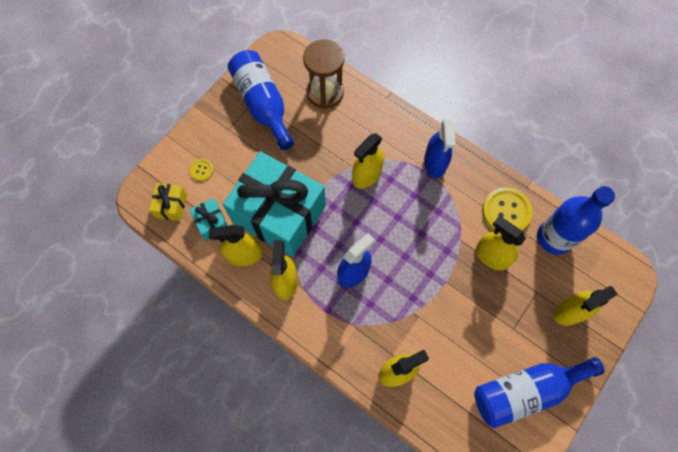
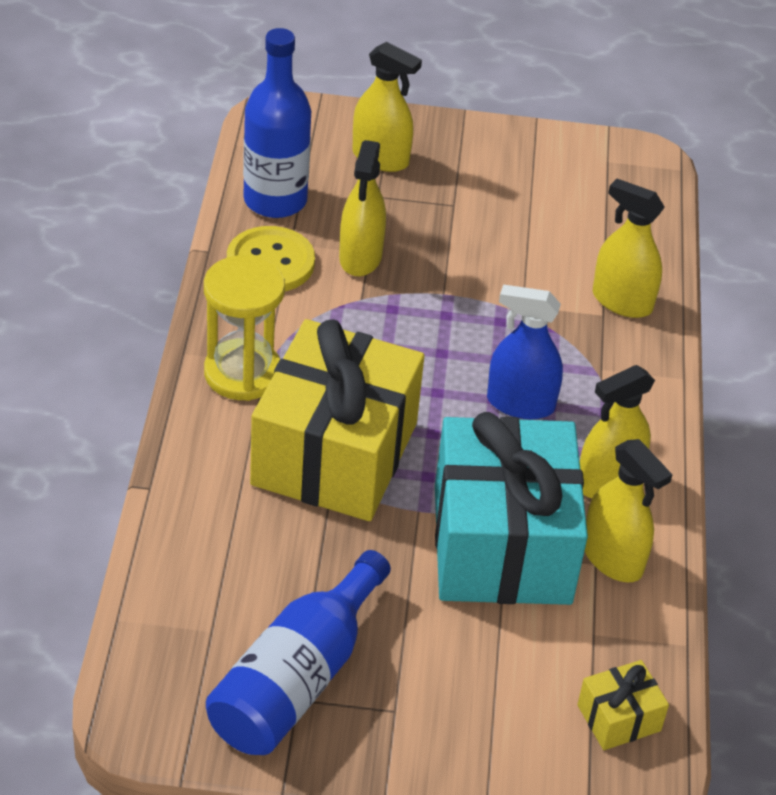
camera: 125 degrees left, 25 degrees down
turquoise gift [189,198,228,241] -> none
yellow button [190,159,213,181] -> none
brown hourglass [303,39,344,109] -> none
yellow spray bottle [352,133,384,189] -> yellow gift [250,319,424,521]
blue spray bottle [424,118,455,178] -> yellow hourglass [204,255,285,401]
blue bottle [474,357,605,428] -> none

